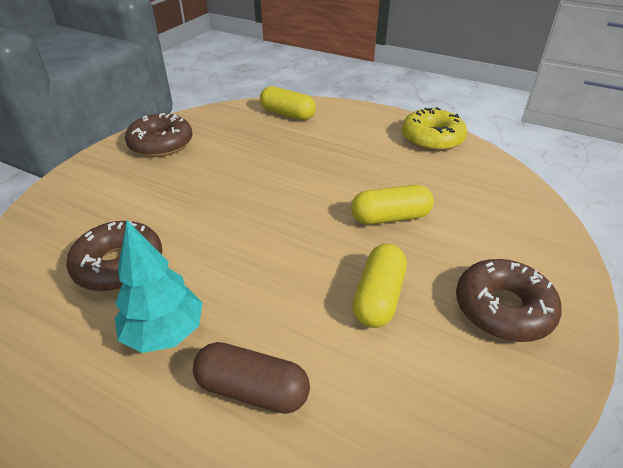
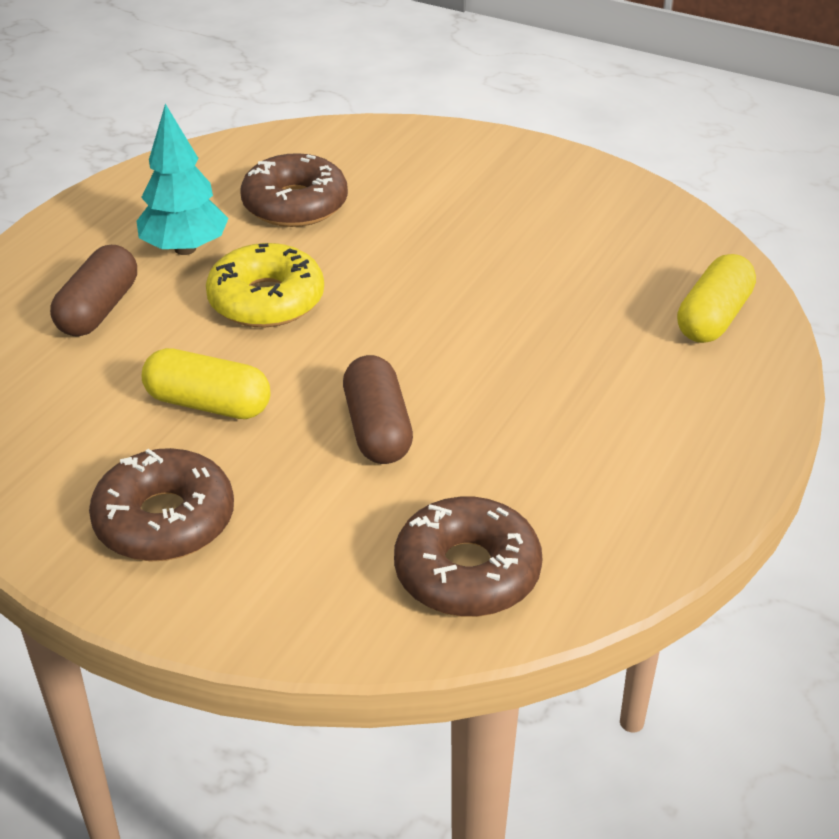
camera: 90 degrees right, 0 degrees up
brown donut [125,113,192,157] -> brown donut moved to [394,497,542,617]
yellow capsule [351,185,434,225] -> brown capsule [343,355,413,464]
yellow donut [402,107,467,151] -> yellow donut moved to [206,243,324,327]

